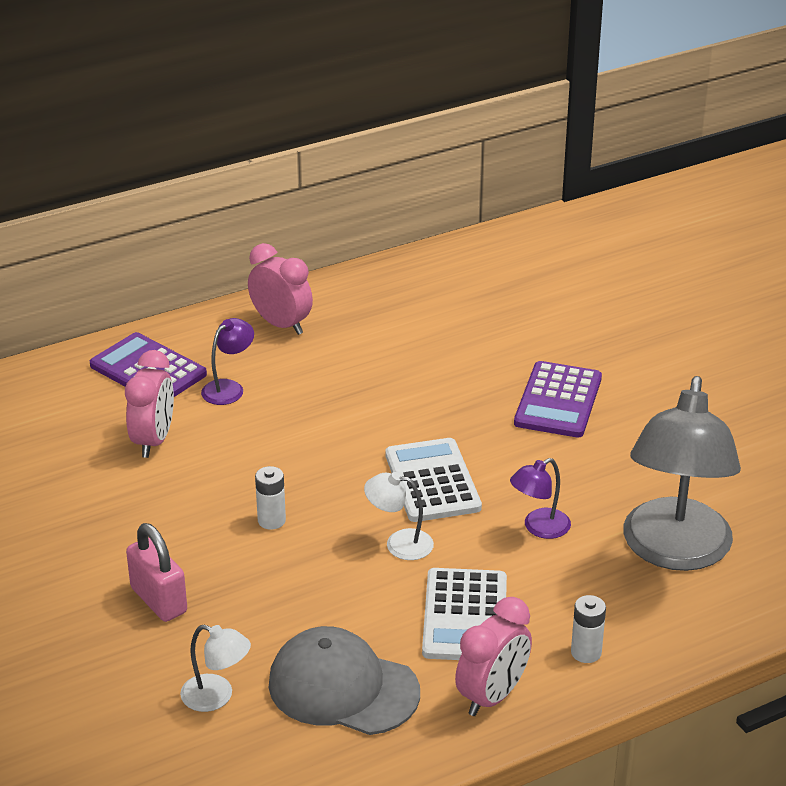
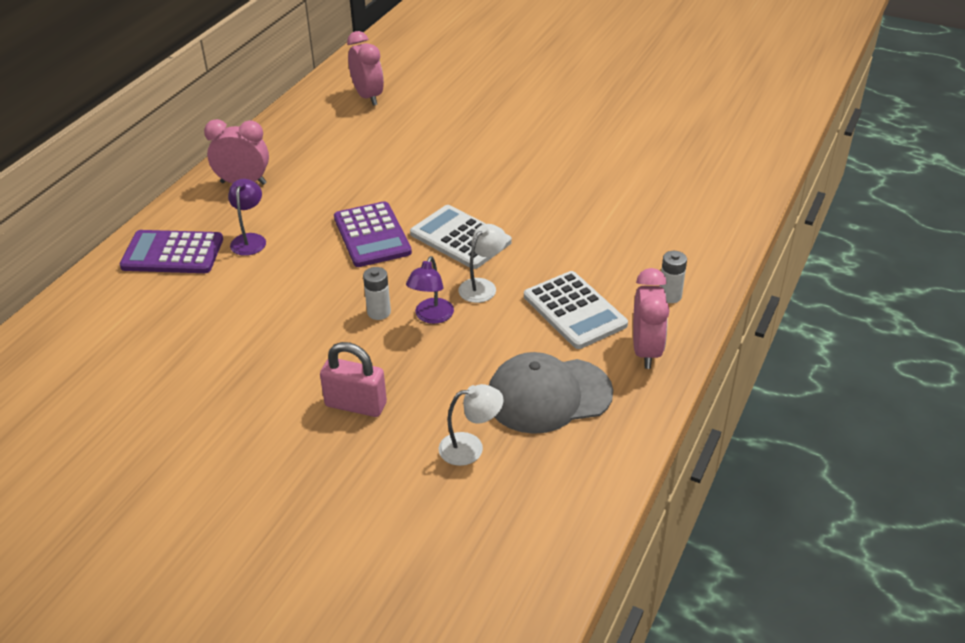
camera: 35 degrees left, 5 degrees up
pink clock [125,350,174,458] -> pink clock moved to [347,31,384,106]
white lamp [364,472,434,560] -> white lamp turned 150 degrees clockwise [458,224,507,303]
purple lamp [510,458,571,539] -> purple lamp moved to [406,256,454,324]
purple calculator [514,361,602,438] -> purple calculator moved to [334,201,412,267]
grey lamp [623,376,741,571] -> none

